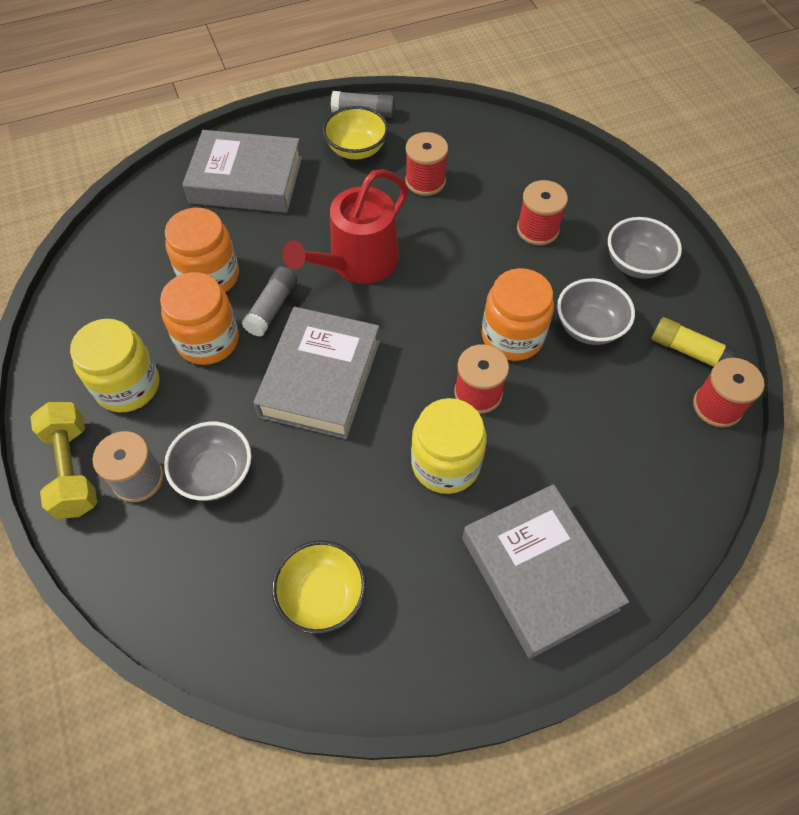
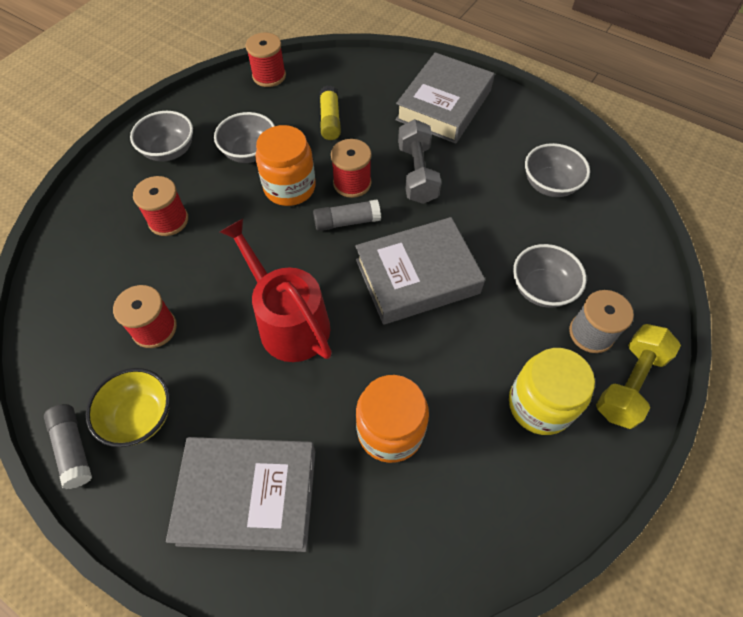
camera: 125 degrees left, 0 degrees up
orange jar [160,272,239,365] -> none
grey book [182,130,302,213] -> grey book turned 60 degrees counterclockwise [166,437,316,552]
grey glue stick [242,266,298,337] -> grey glue stick moved to [313,199,381,231]
yellow bowl [272,540,366,634] -> grey bowl [525,143,590,197]
red watering can [282,169,408,284] -> red watering can turned 135 degrees counterclockwise [220,219,332,362]
yellow jar [411,398,487,494] -> grey dumbbell [398,119,441,204]
yellow glue stick [651,317,735,367] -> yellow glue stick moved to [320,85,341,140]

